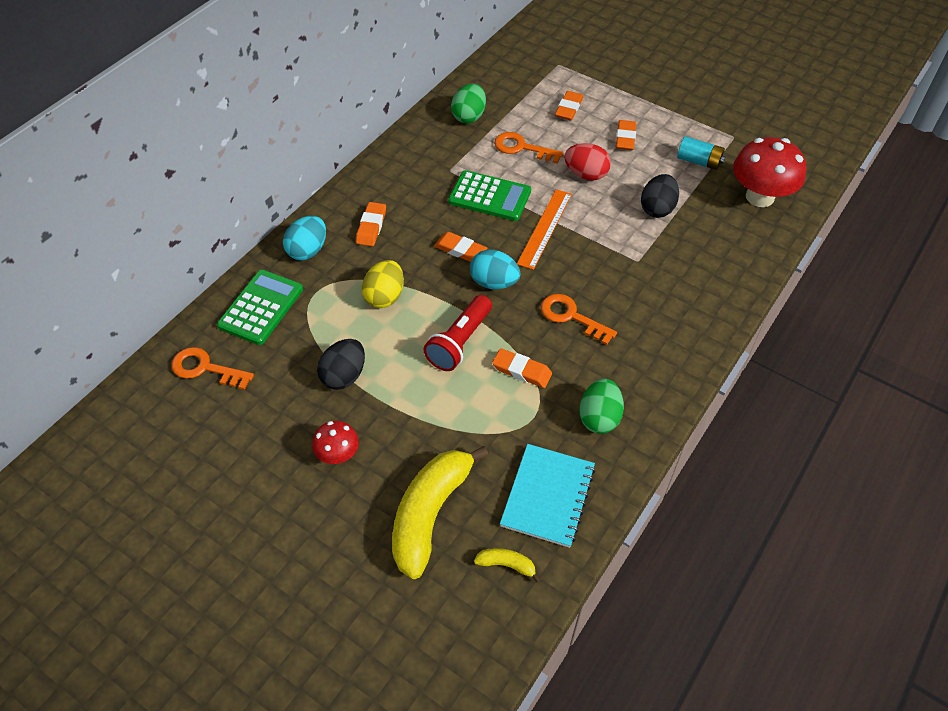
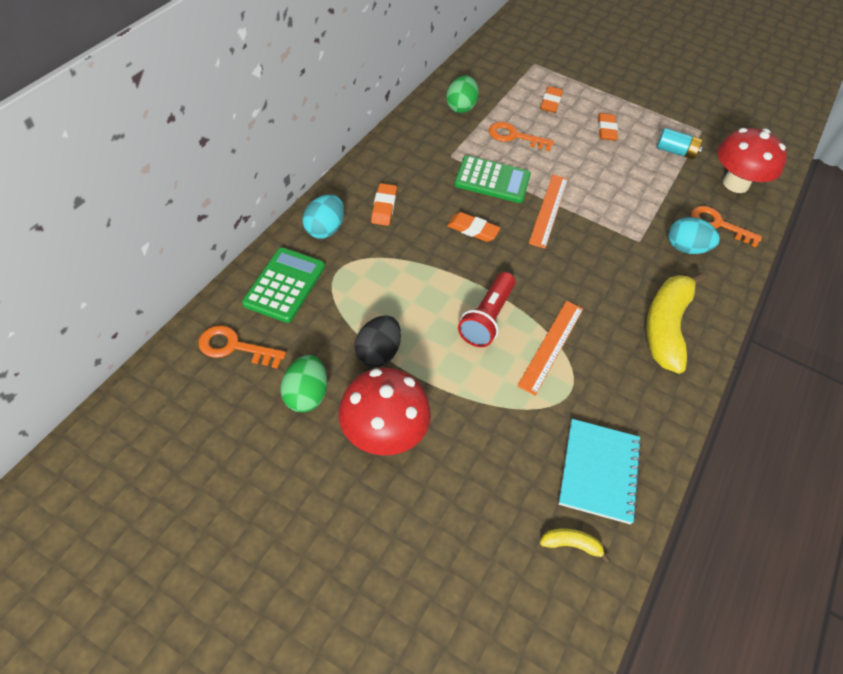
camera: 10 degrees left, 0 degrees up
red mushroom [312,421,359,464] -> red mushroom [338,368,431,455], size x1.88
yellow egg [362,260,404,308] -> none
yellow banana [392,446,489,579] -> yellow banana moved to [646,273,706,374]
turquoise egg [470,250,520,289] -> turquoise egg moved to [668,217,720,254]
orange eraser [492,348,552,388] -> orange ruler [517,301,583,396]
orange key [541,294,617,345] -> orange key moved to [691,206,762,247]
red egg [564,143,611,181] -> none
green egg [579,379,624,434] -> green egg moved to [280,355,327,412]
black egg [641,174,679,218] -> none

